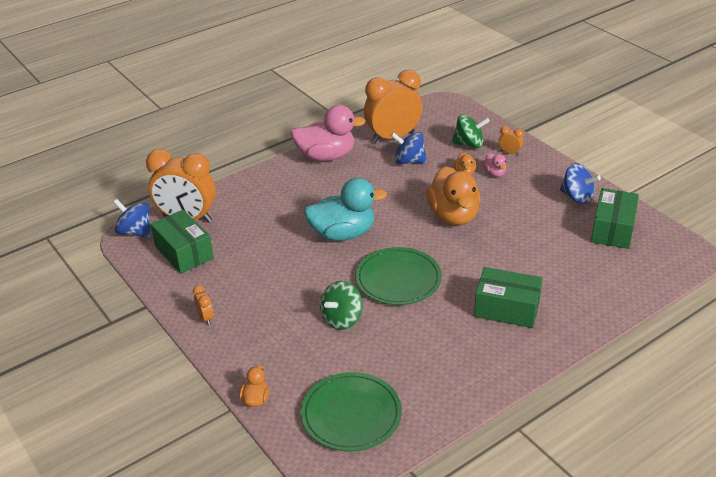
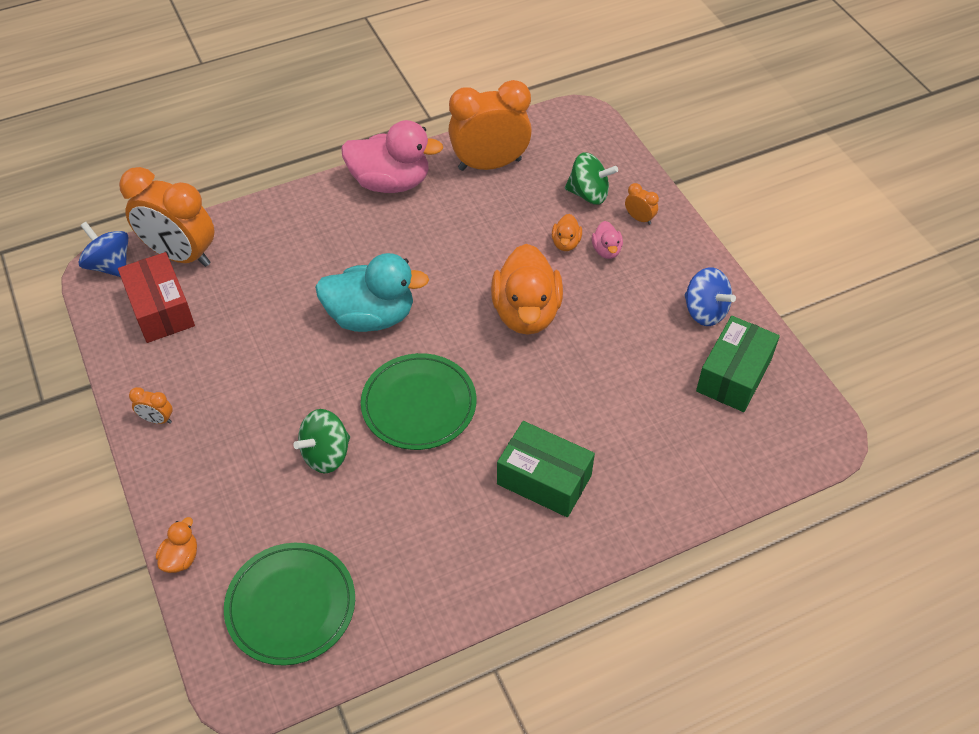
camera: 10 degrees right, 15 degrees up
green box [150,210,214,274] -> red box [118,252,195,343]
orange clock [193,285,214,325] -> orange clock turned 120 degrees clockwise [129,387,173,424]
blue spinning top [391,132,427,164] -> none

